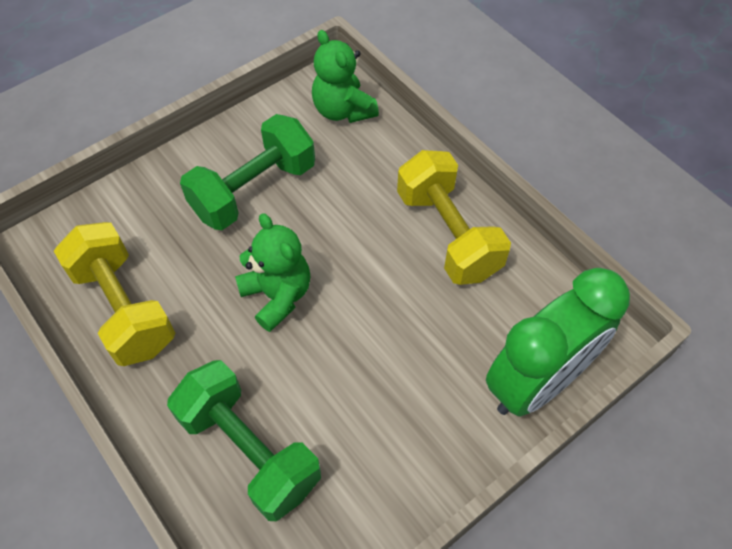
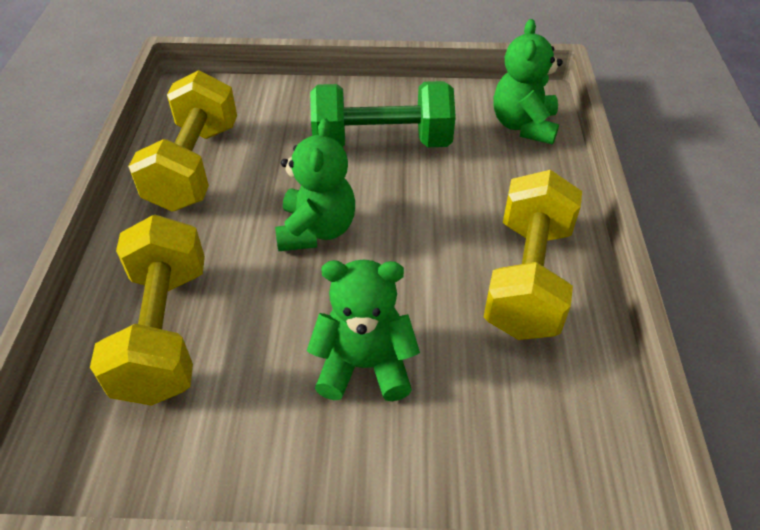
camera: 40 degrees right, 10 degrees down
green dumbbell [167,360,321,521] -> yellow dumbbell [90,215,205,406]
green clock [486,268,630,417] -> none
none -> green teddy bear [307,260,420,401]

